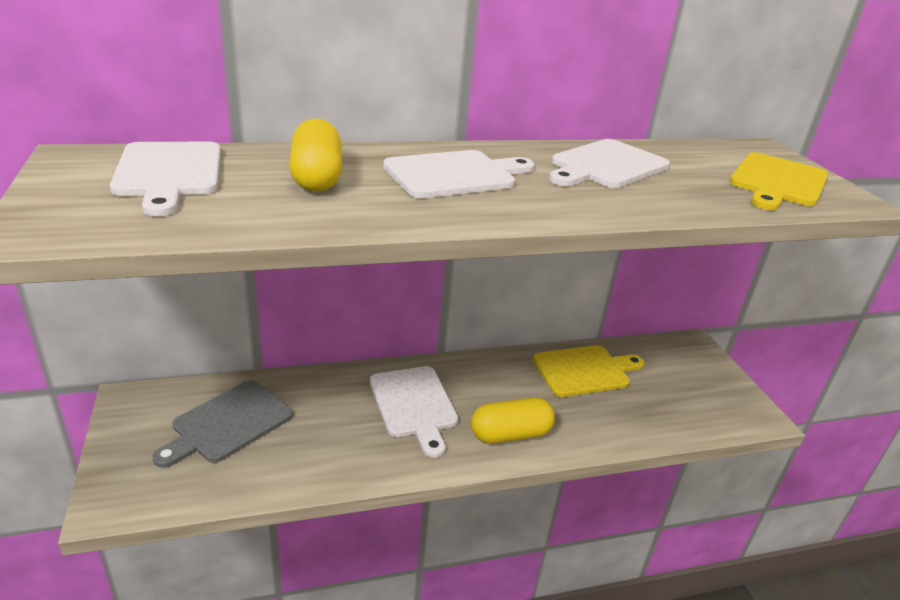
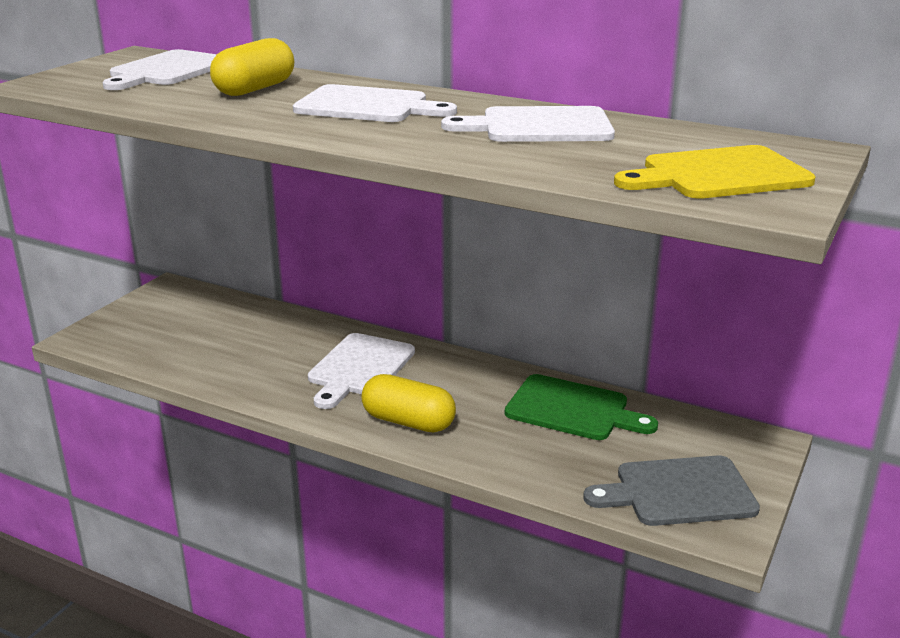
camera: 45 degrees right, 5 degrees down
grey cutting board [152,380,292,468] -> grey cutting board moved to [583,455,760,526]
yellow cutting board [532,345,644,397] -> green cutting board [505,374,658,440]

